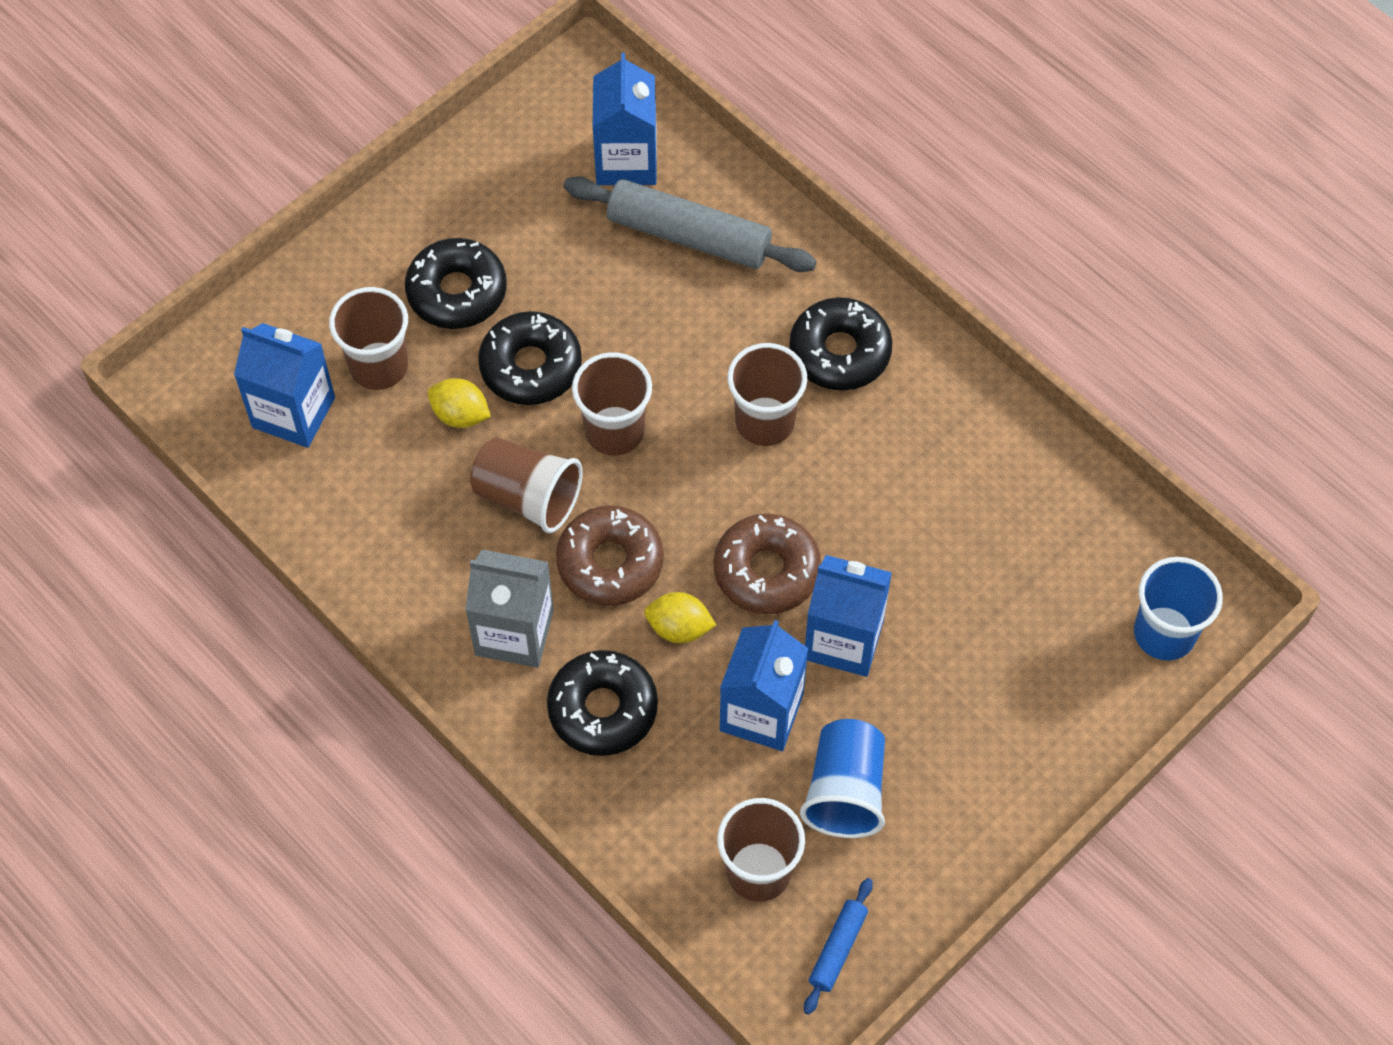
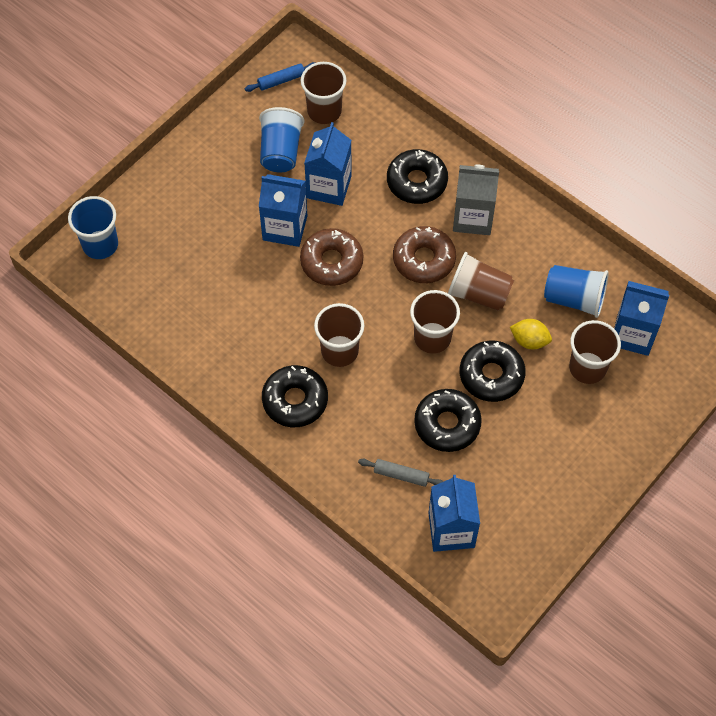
camera: 175 degrees right, 0 degrees up
black donut [405,238,507,329] -> black donut moved to [414,389,482,452]
grey rolling pin [564,176,817,272] -> grey rolling pin [358,459,444,487], size x0.49
yellow lemon [644,592,716,643] -> none
blue rolling pin [804,878,873,1015] -> blue rolling pin turned 45 degrees clockwise [245,62,315,92]
none -> blue cup [544,265,609,318]

